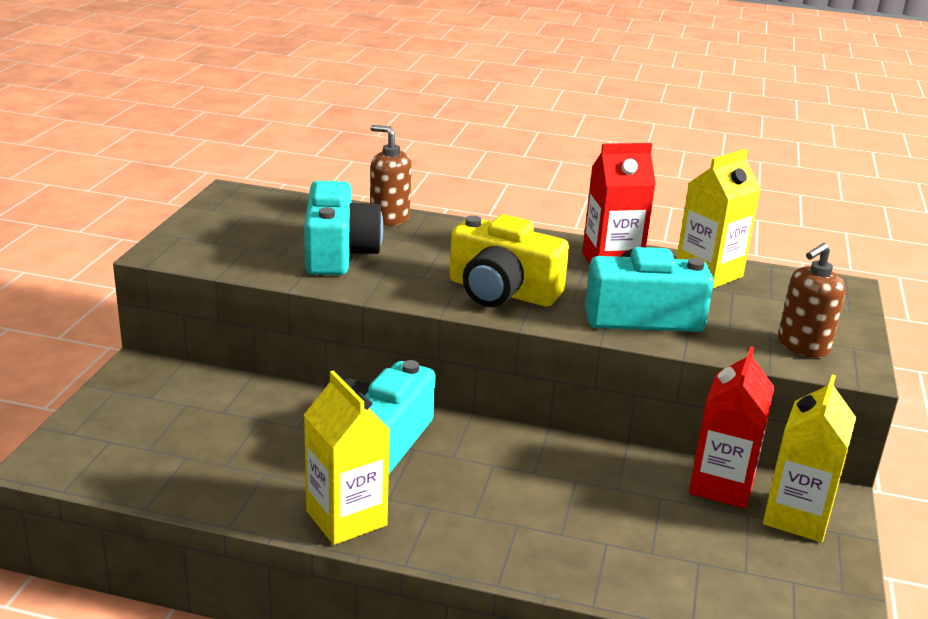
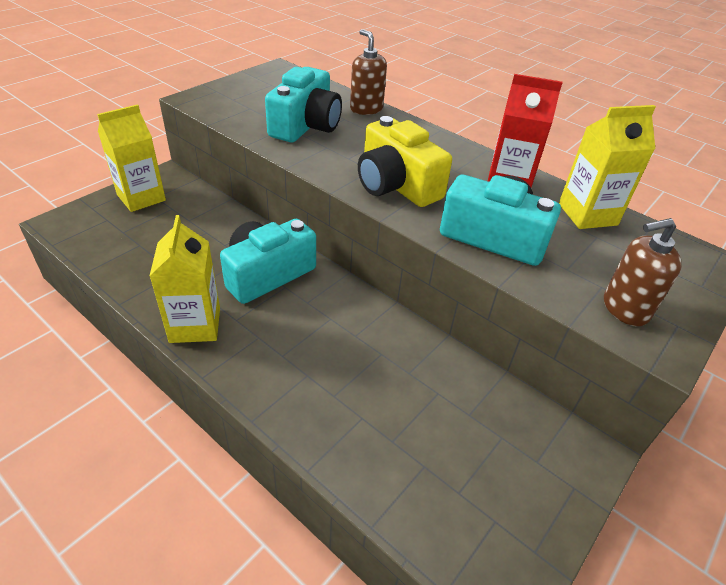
camera: 25 degrees right, 15 degrees up
red carton [689,346,775,509] -> none
yellow carton [763,375,856,542] -> yellow carton moved to [97,104,166,212]

